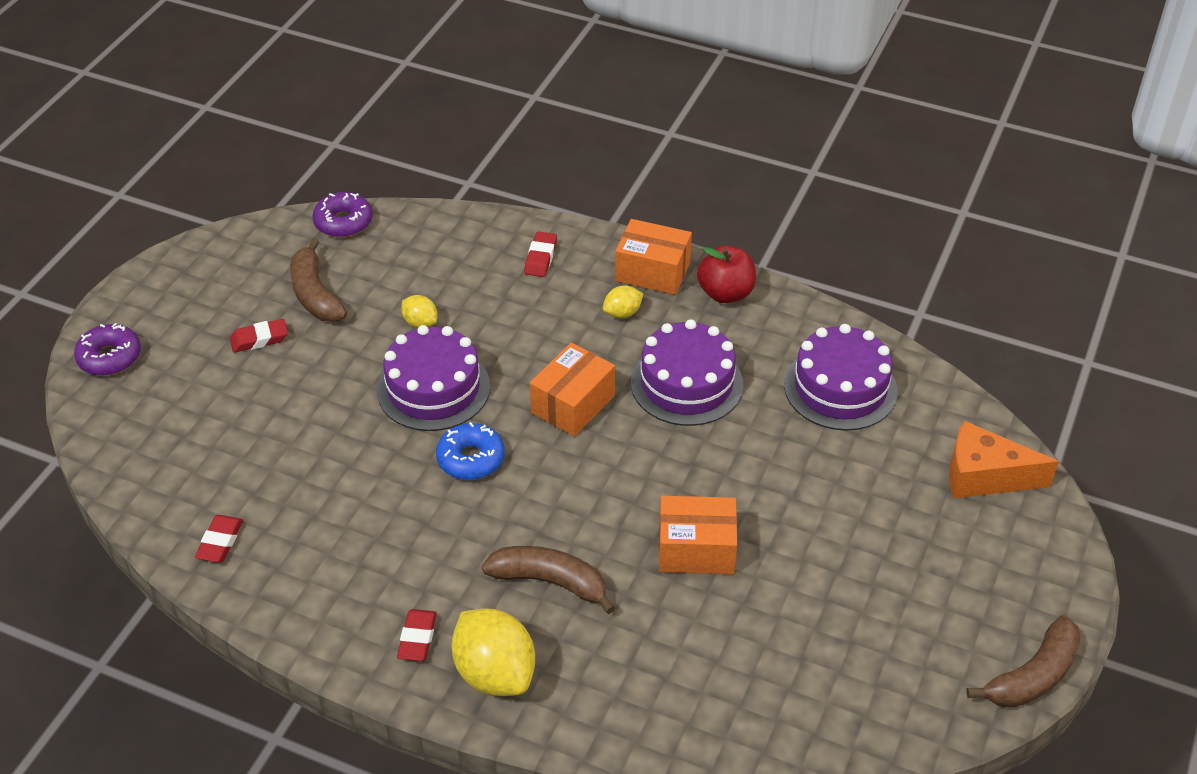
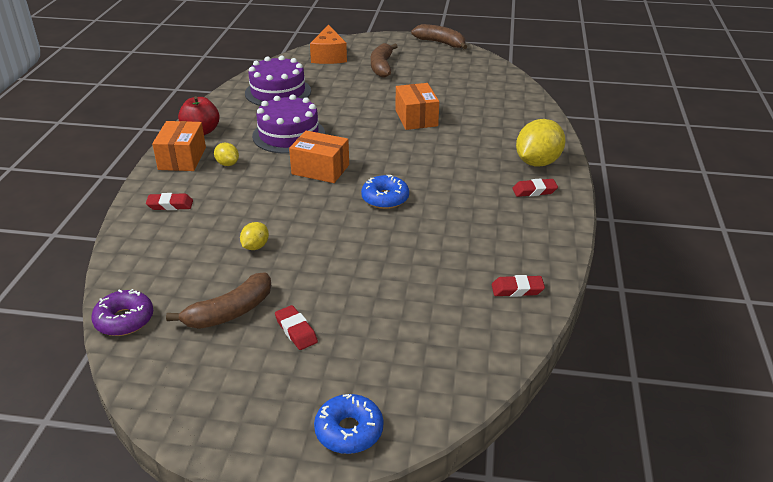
camera: 105 degrees left, 10 degrees down
purple donut [74,323,141,376] -> blue donut [314,394,383,454]
purple cake [377,325,490,431] -> none
brown banana [482,546,615,614] -> brown banana moved to [371,43,398,78]

